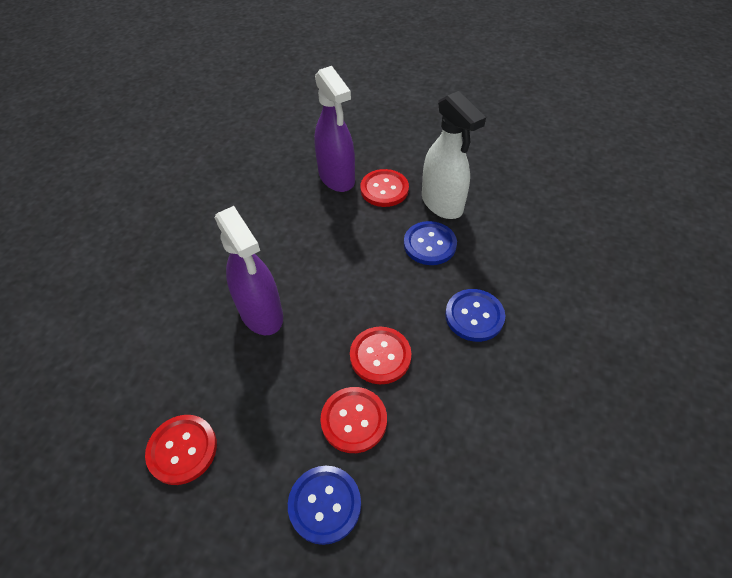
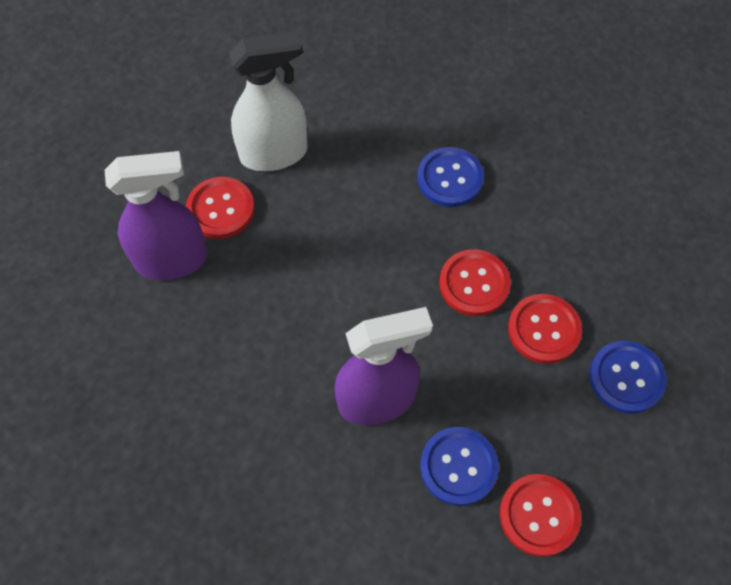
camera: 75 degrees left, 10 degrees up
blue button [404,221,457,265] -> blue button moved to [420,427,499,506]

